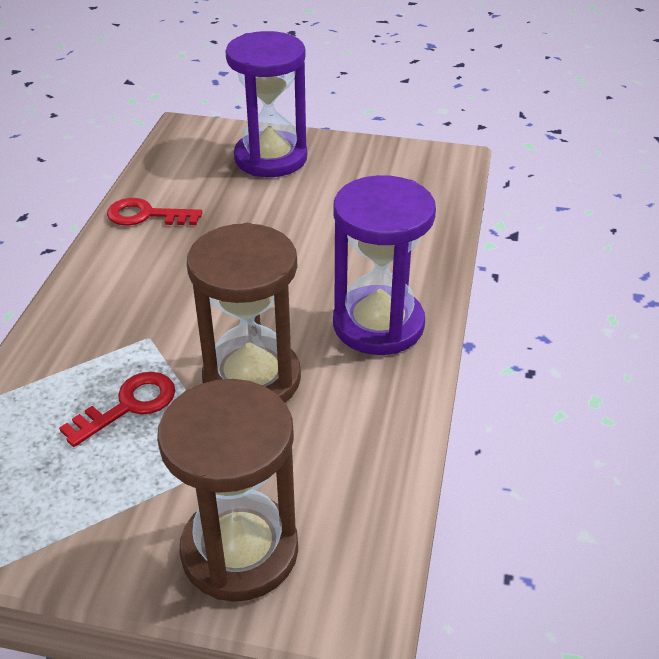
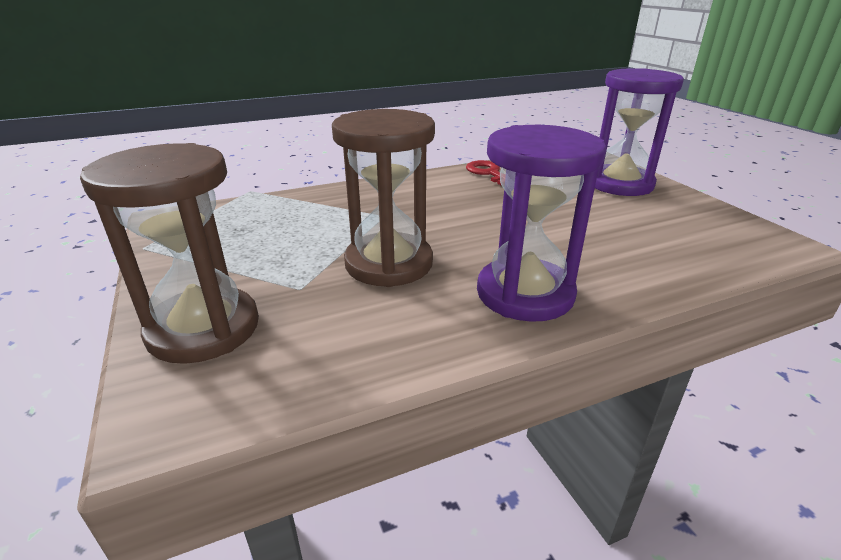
camera: 55 degrees right, 10 degrees down
red key [59,372,175,447] -> none

